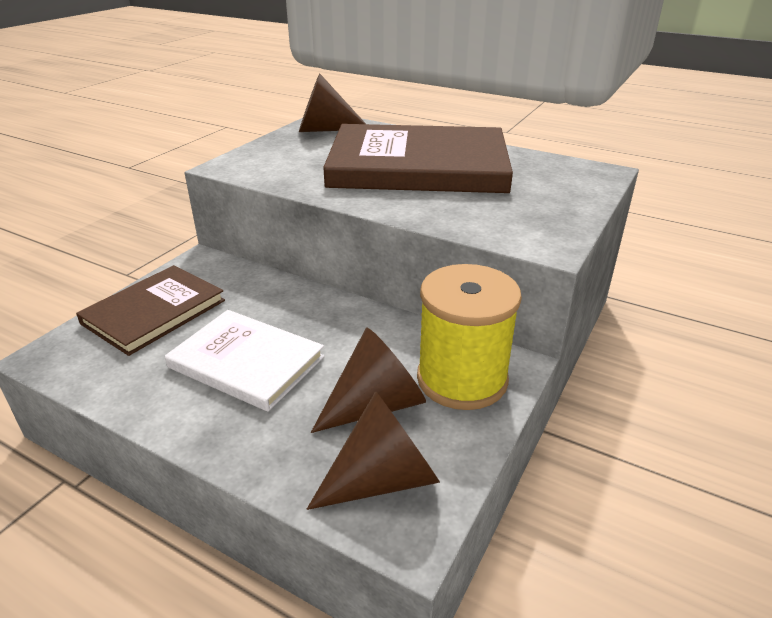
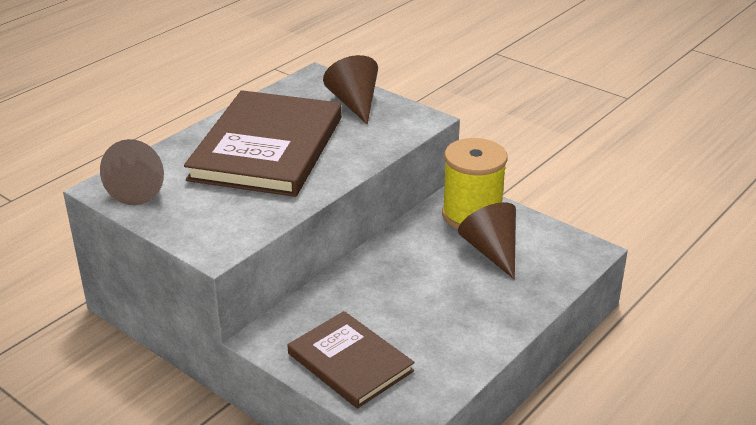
camera: 80 degrees left, 0 degrees up
white book [165,310,325,412] -> none
brown cone [307,391,440,510] -> brown cone moved to [323,55,378,124]

